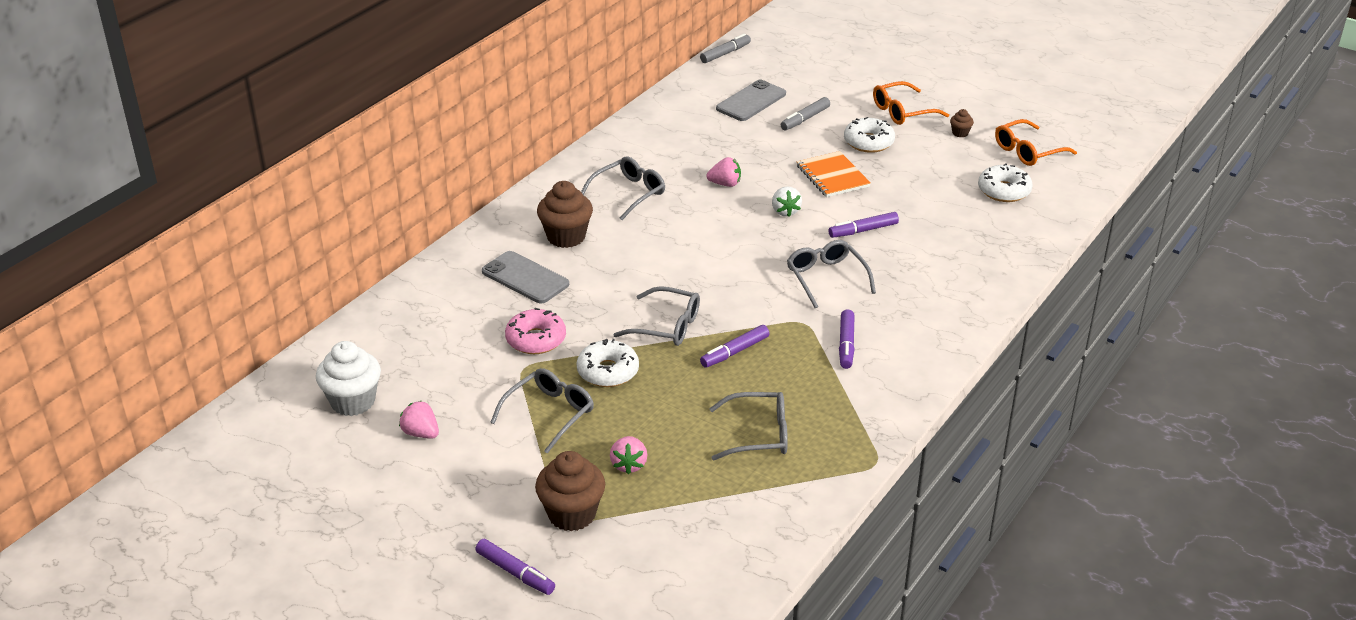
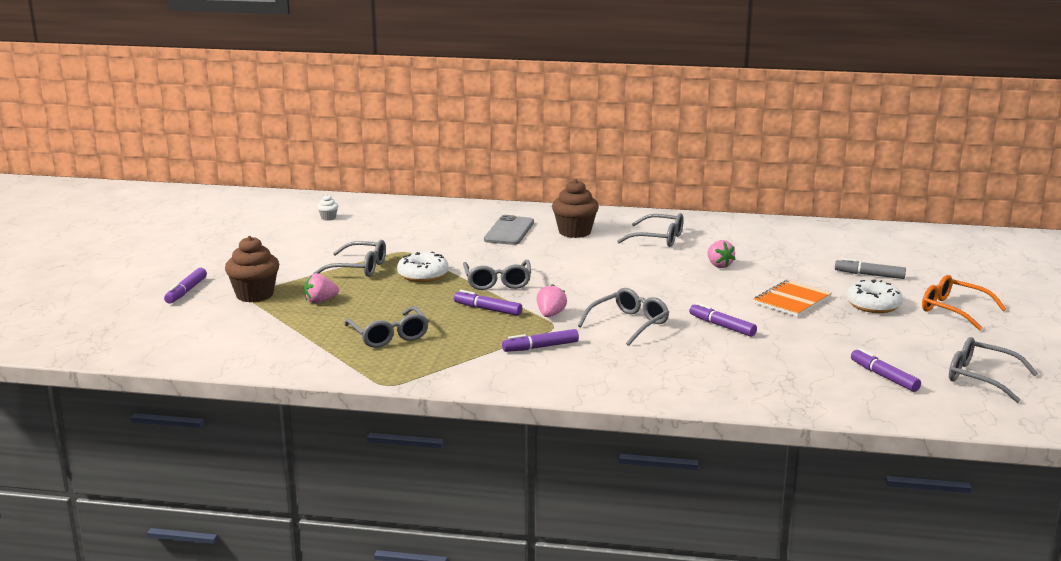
camera: 65 degrees right, 15 degrees down
white cupcake [316,341,381,416] -> white cupcake [317,195,338,221], size x0.46
pink strawberry [399,401,439,439] -> pink strawberry moved to [537,284,567,317]
pink donut [505,308,566,354] -> none
grey marker [700,34,751,63] -> none
grey phone [716,80,786,121] -> none
white strawberry [772,187,802,217] -> none
brown cupcake [950,109,974,137] -> none
white donut [978,163,1033,202] -> purple marker [851,348,921,392]
orange glasses [995,119,1077,166] -> grey glasses [949,337,1038,403]

